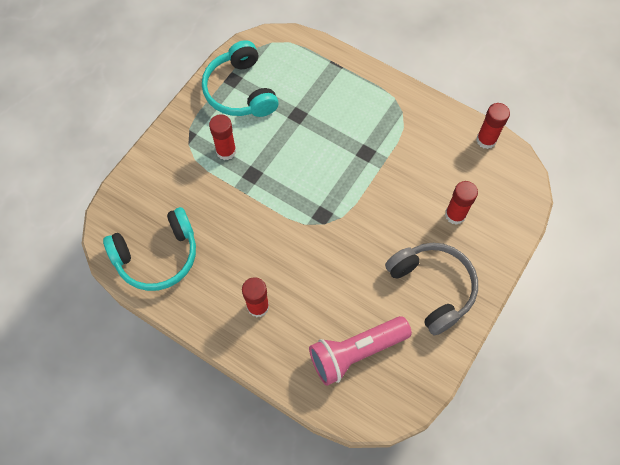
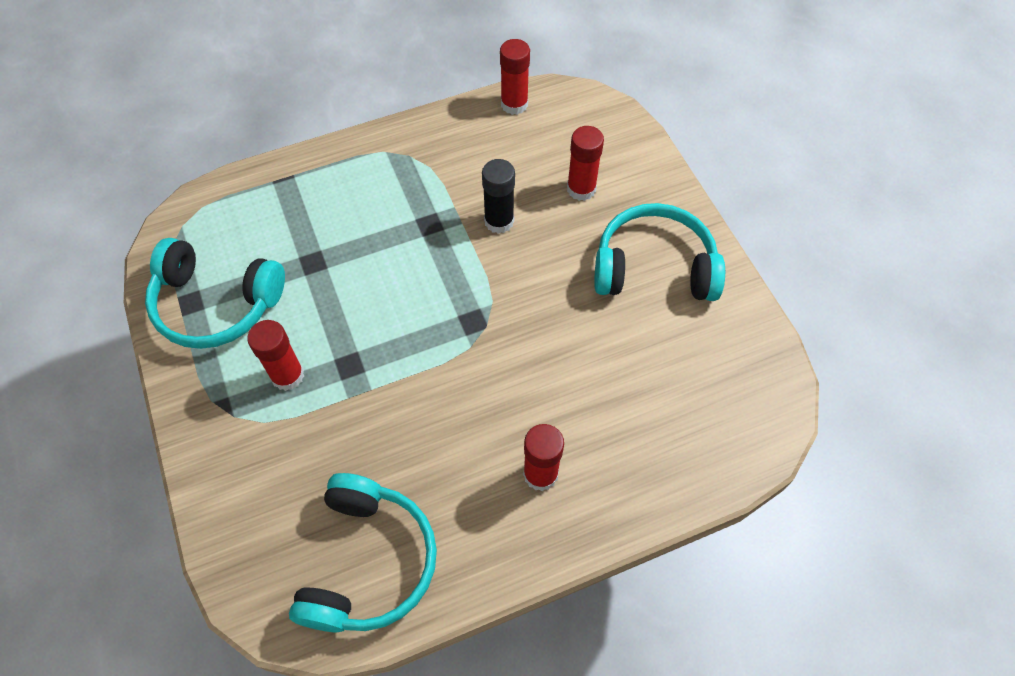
camera: 55 degrees left, 5 degrees down
pink flashlight [309,316,412,386] -> none
grey headphones [385,243,478,336] -> turquoise headphones [594,203,725,301]
none -> black glue stick [482,159,515,234]

